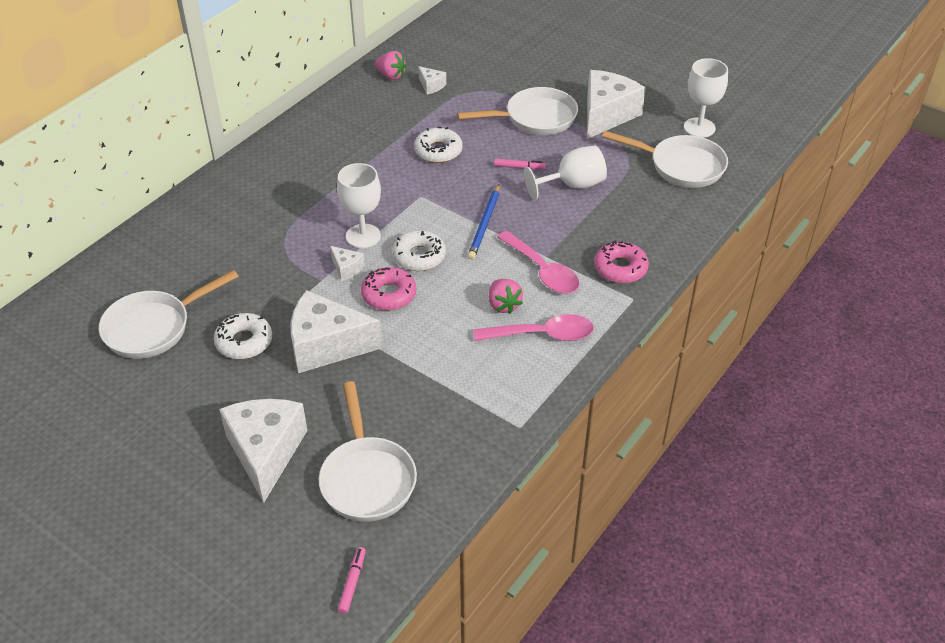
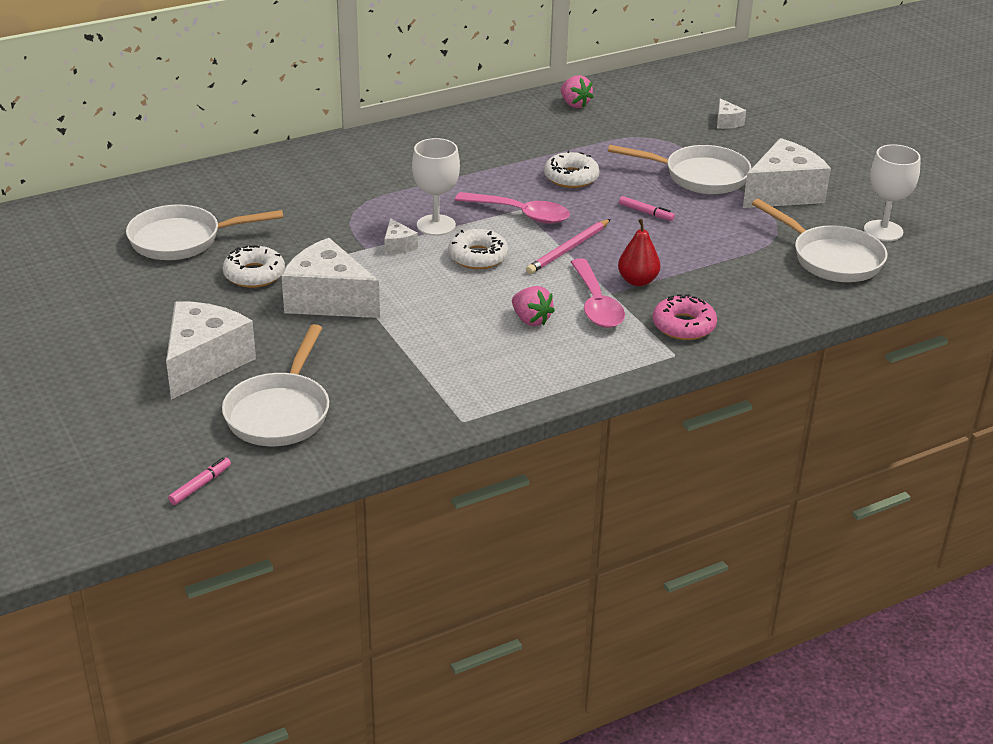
camera: 25 degrees right, 10 degrees down
pink donut [361,267,416,311] -> none
white cheese [418,66,446,94] -> white cheese moved to [717,99,746,129]
blue pencil [468,184,500,260] -> pink pencil [526,219,611,274]
pink spoon [474,314,594,341] -> pink spoon moved to [455,192,570,224]
pink strawberry [489,279,523,314] -> pink strawberry turned 45 degrees counterclockwise [512,286,555,326]
white goblet [524,145,607,200] -> none
none -> red pear [618,219,660,286]

